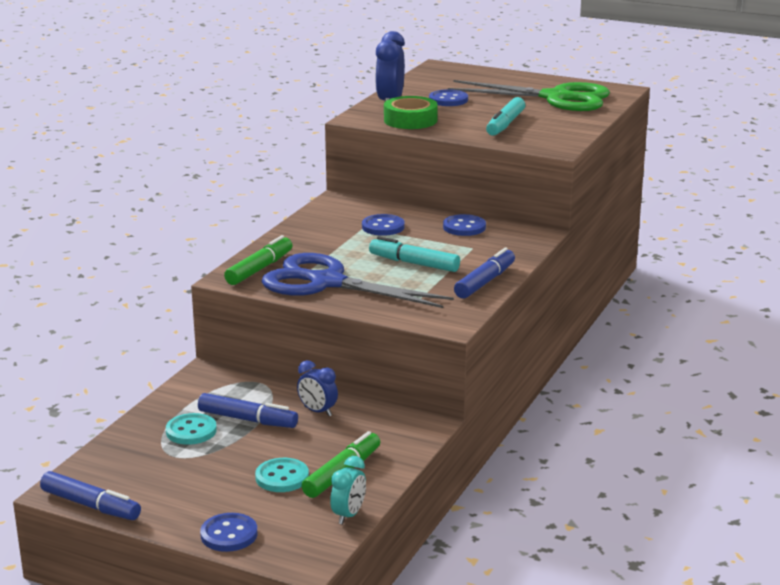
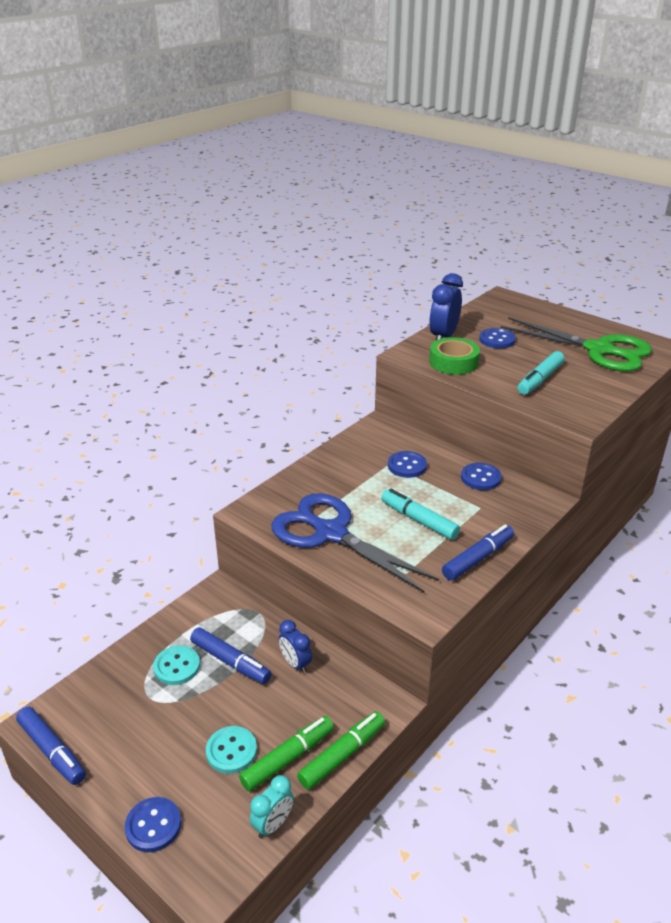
camera: 15 degrees right, 10 degrees up
green marker [224,235,292,285] -> green marker moved to [297,711,385,790]

